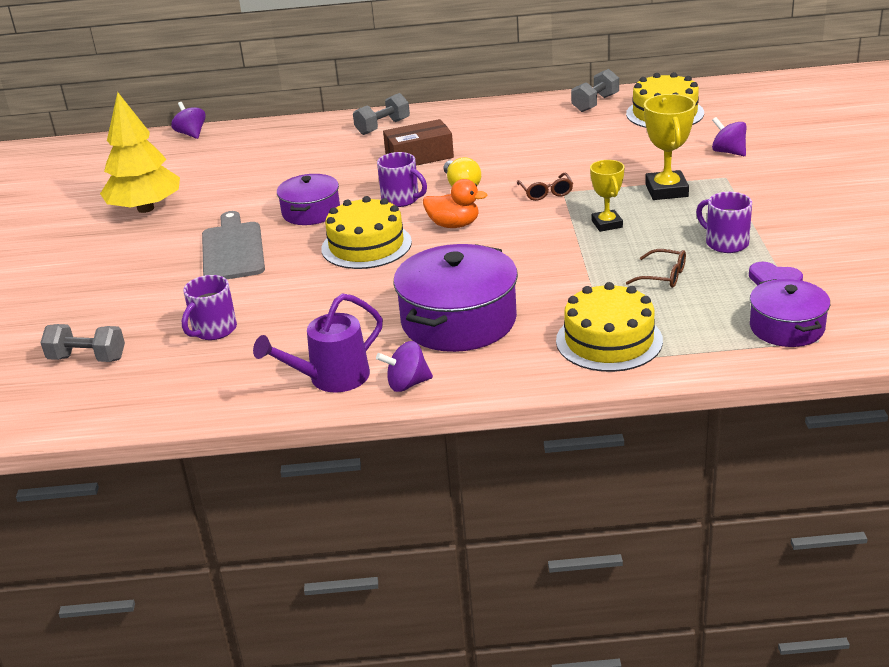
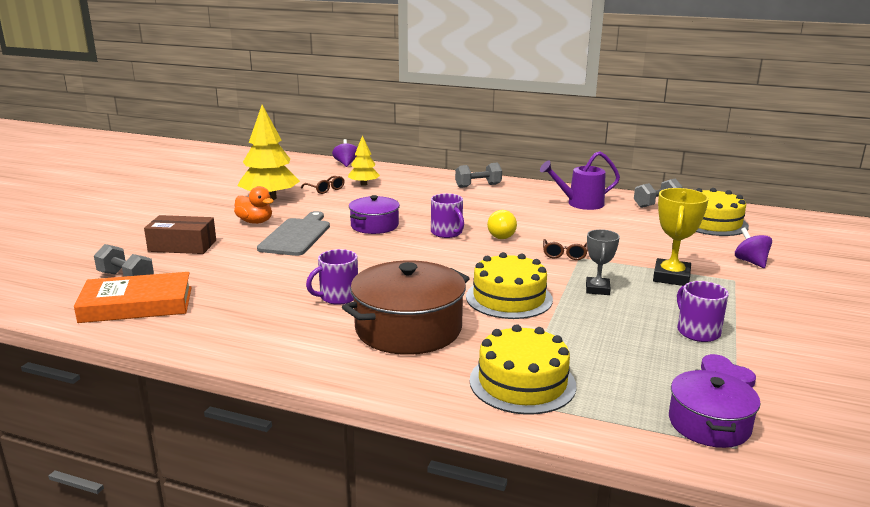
camera: 20 degrees right, 10 degrees down
purple mug [182,275,237,340] -> purple mug moved to [306,249,358,305]
purple watering can [253,293,383,393] -> purple watering can moved to [540,151,620,210]
yellow cake [321,196,412,269] -> yellow cake moved to [466,252,553,319]
purple spinning top [376,341,433,392] -> none
brown box [383,119,454,166] -> brown box moved to [144,215,216,254]
purple pot [393,244,518,352] -> brown pot [342,260,470,355]
orange duck [423,179,488,228] -> orange duck moved to [234,186,274,224]
yellow trophy [590,160,624,232] -> grey trophy [586,229,620,295]
brown glasses [626,249,686,288] -> brown glasses moved to [301,176,344,194]
none -> orange book [74,272,192,323]
none -> yellow tree [348,135,380,186]

